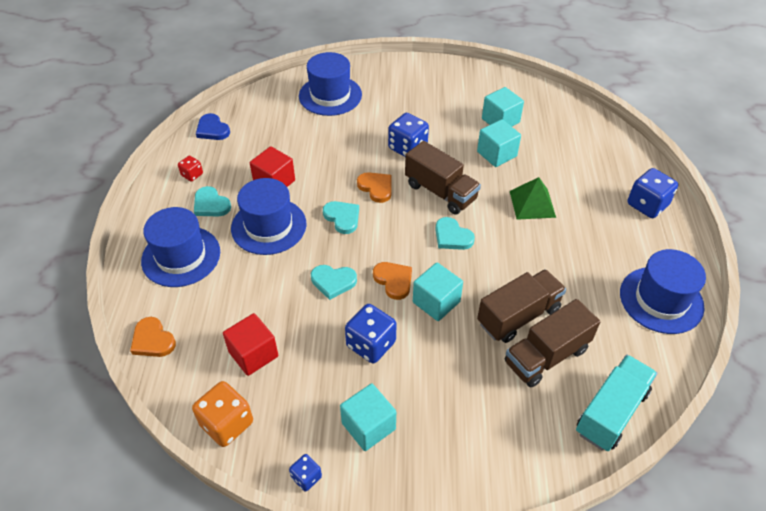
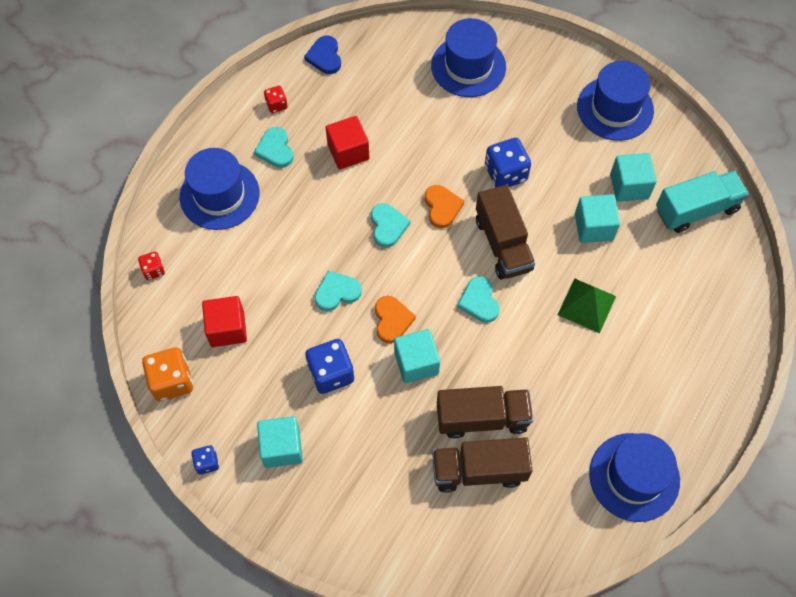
camera: 30 degrees right, 15 degrees up
orange heart [130,317,176,357] -> red dice [138,251,165,280]
blue hat [231,178,306,255] -> blue hat moved to [577,61,654,141]
turquoise heart [311,265,357,300] -> turquoise heart turned 120 degrees clockwise [315,270,362,311]
turquoise truck [576,355,657,451] -> turquoise truck moved to [656,171,749,233]
blue dice [628,168,678,218] -> none

